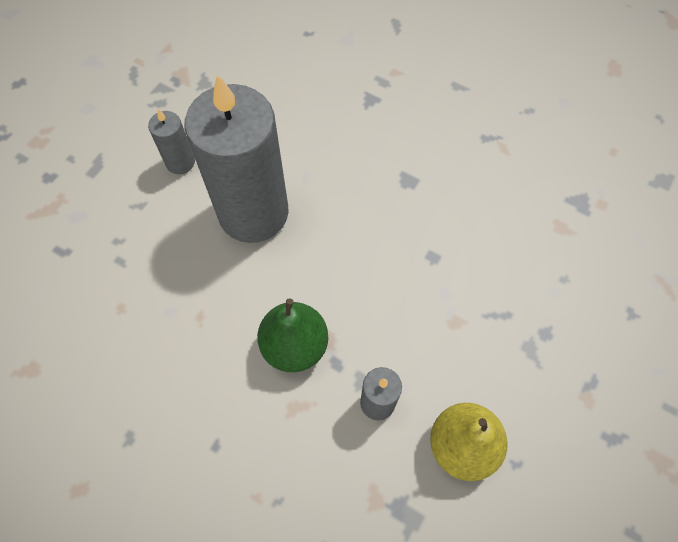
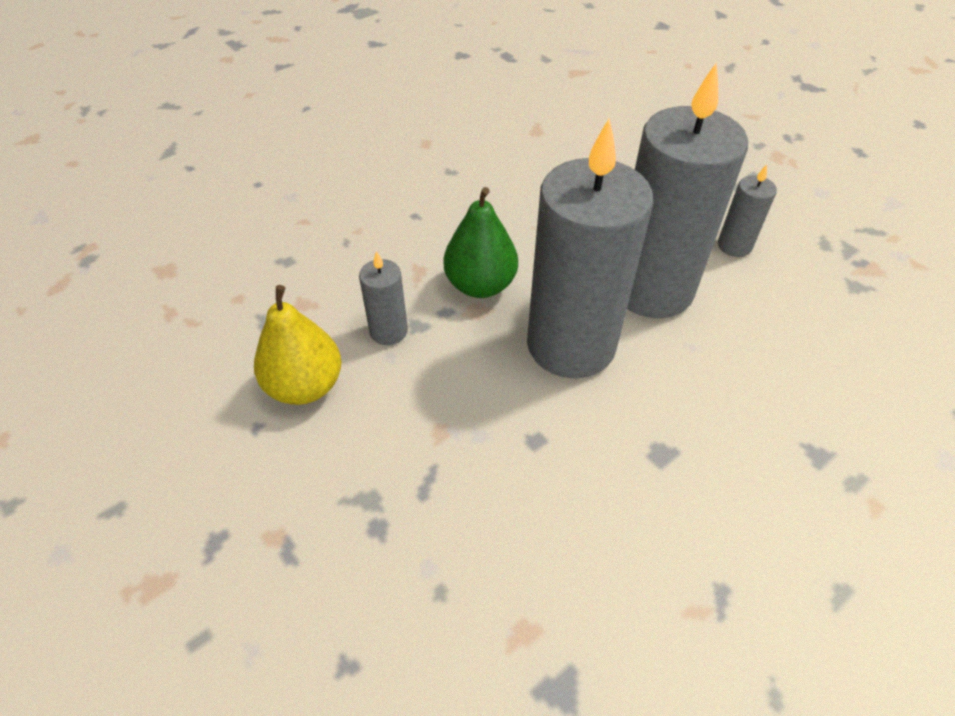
camera: 110 degrees right, 15 degrees down
none -> grey candle [527,118,654,379]

